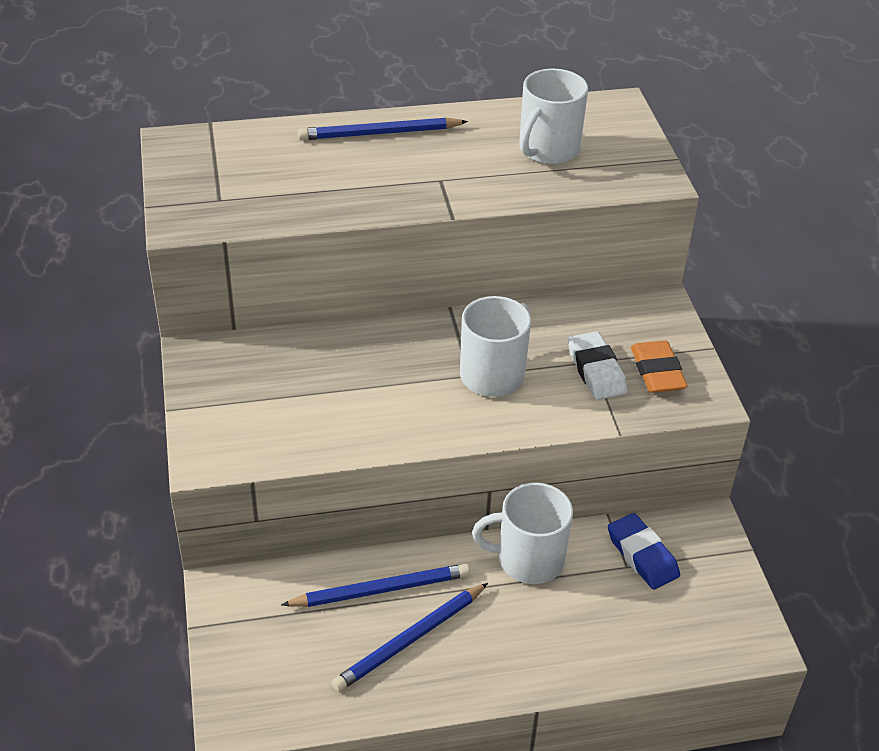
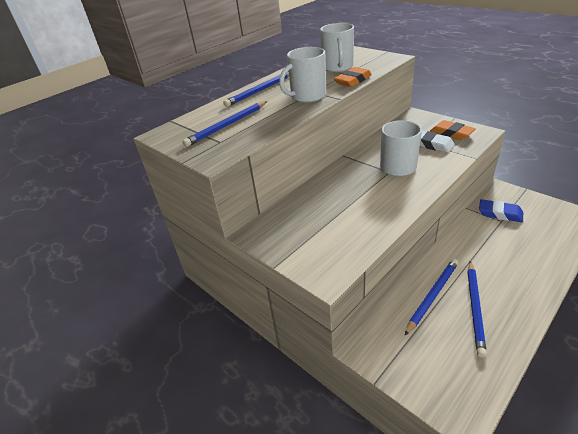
camera: 30 degrees left, 5 degrees down
white mug [472,483,573,584] -> white mug moved to [279,47,326,103]
none -> blue pencil [182,101,267,147]
none -> orange eraser [334,67,372,87]

